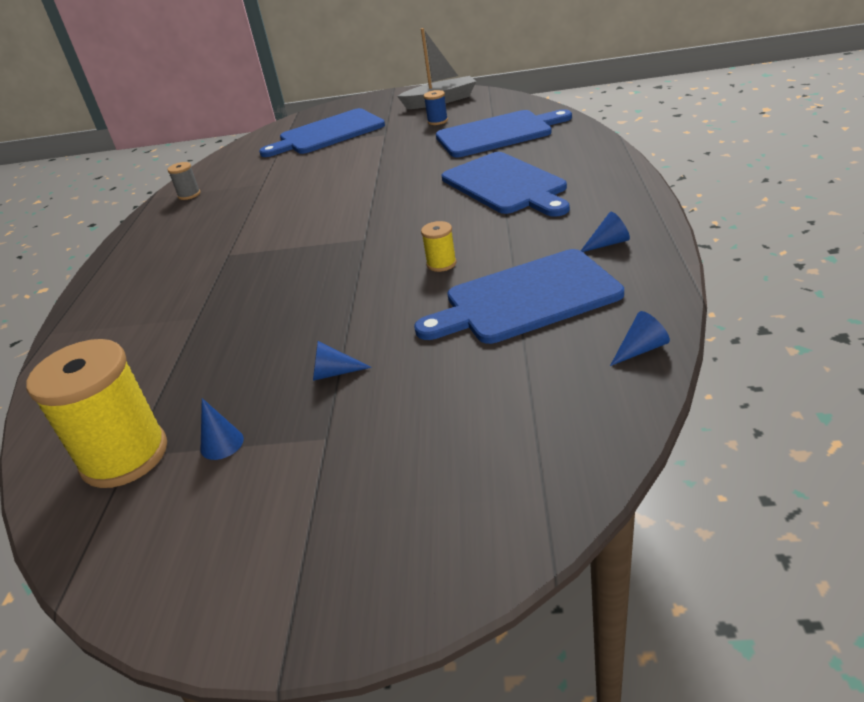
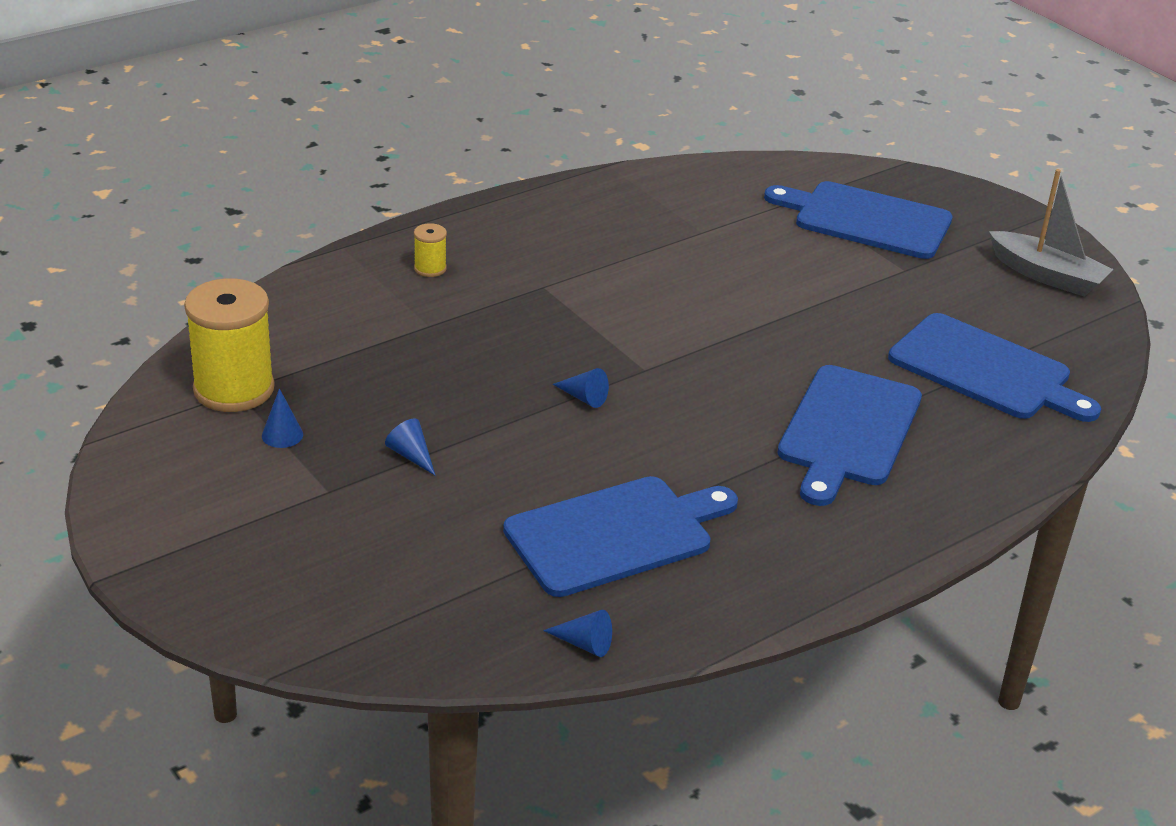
camera: 45 degrees right, 0 degrees up
grey spool [167,162,201,200] -> none
blue cutting board [414,249,624,344] -> blue cutting board turned 120 degrees clockwise [503,476,738,597]
yellow spool [421,221,457,272] -> yellow spool moved to [414,223,447,277]
blue spool [424,90,448,125] -> none
blue cone [581,212,630,252] -> blue cone moved to [553,368,609,408]

